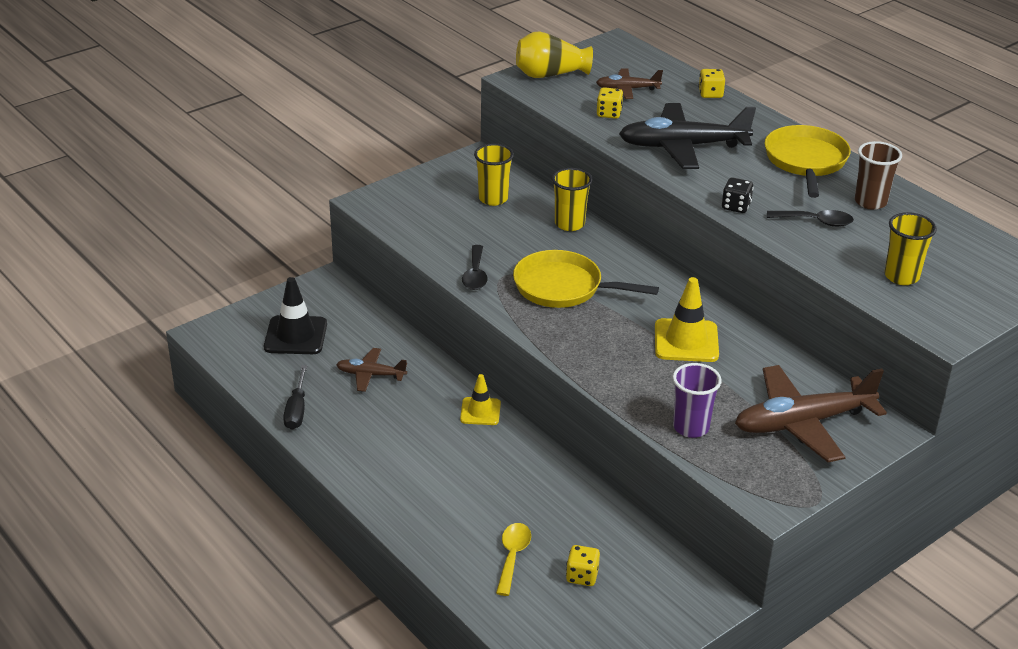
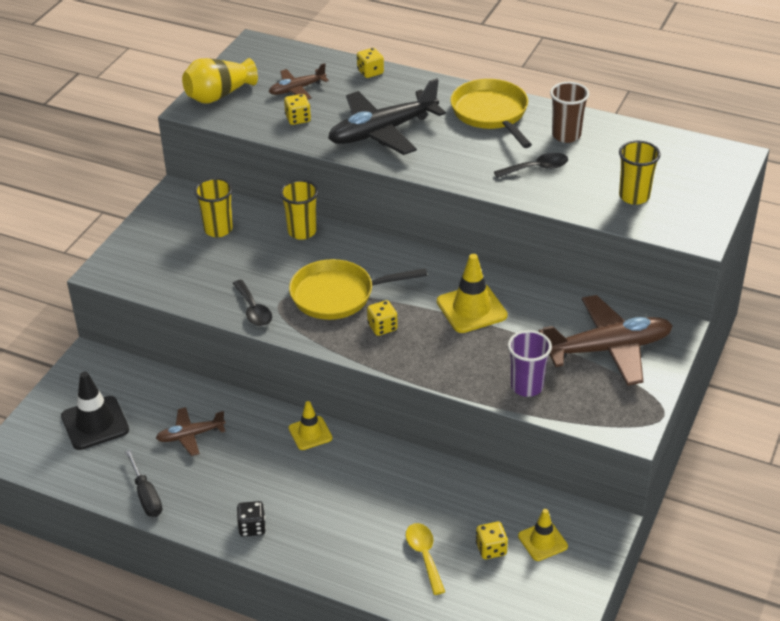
camera: 25 degrees left, 5 degrees up
black dice [722,178,754,213] -> black dice moved to [237,501,266,537]
brown plane [735,365,887,462] -> brown plane turned 150 degrees counterclockwise [539,295,673,386]
none -> yellow dice [367,300,398,336]
none -> yellow traffic cone [518,509,568,561]

